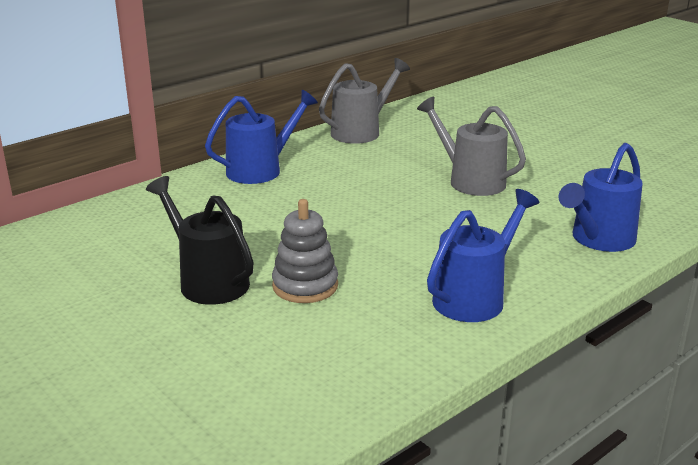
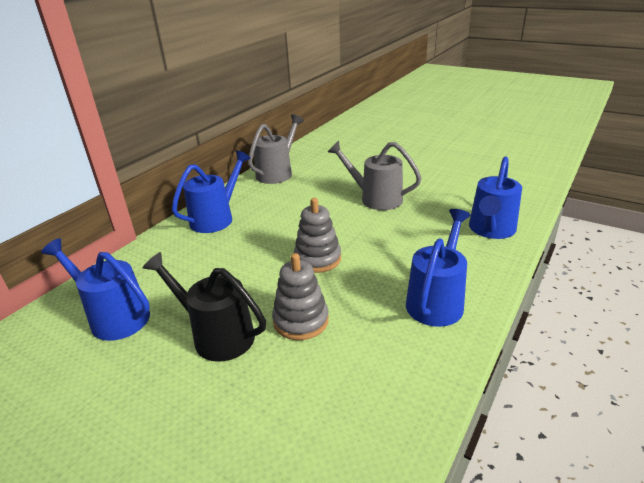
camera: 15 degrees left, 5 degrees up
none -> blue watering can [41,238,150,341]
none -> grey stacking toy [294,198,341,273]

